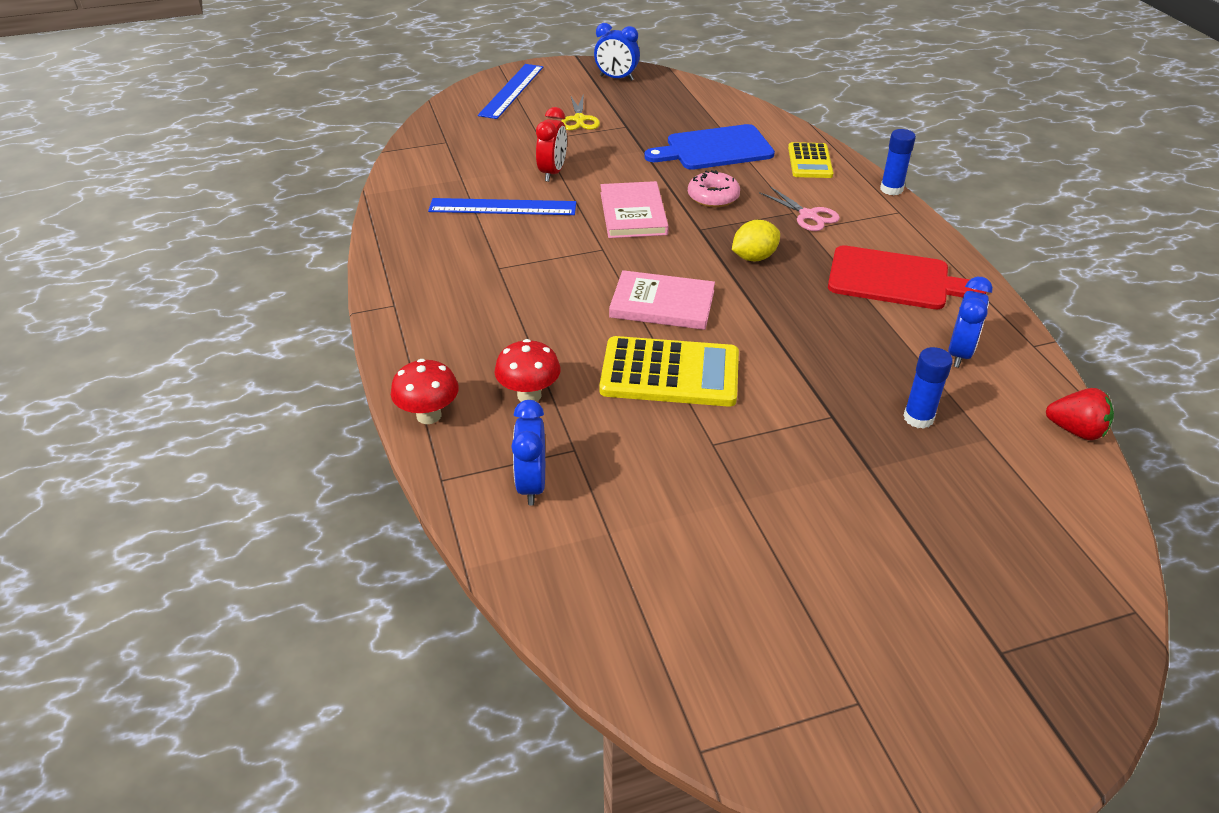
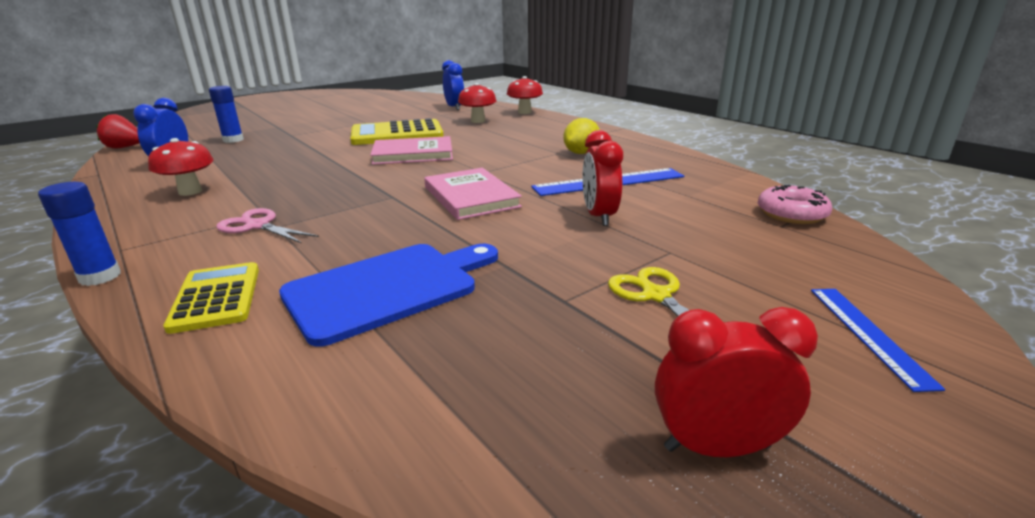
camera: 160 degrees right, 15 degrees down
blue ruler [478,64,543,119] -> blue ruler [811,289,945,392], size x0.62
blue clock [594,23,640,81] -> red clock [655,307,818,457]
pink donut [688,170,740,207] -> pink donut moved to [758,185,832,224]
yellow lemon [732,220,780,261] -> yellow lemon moved to [563,118,600,154]
red cutting board [828,245,986,309] -> red mushroom [148,138,213,196]

